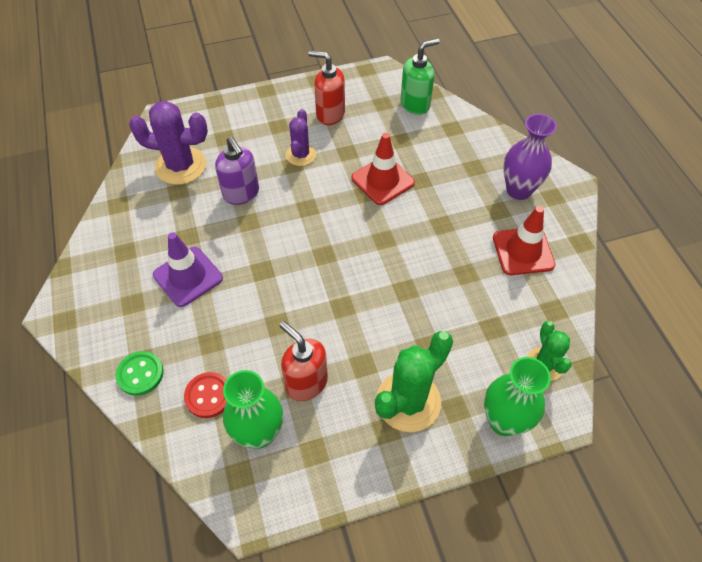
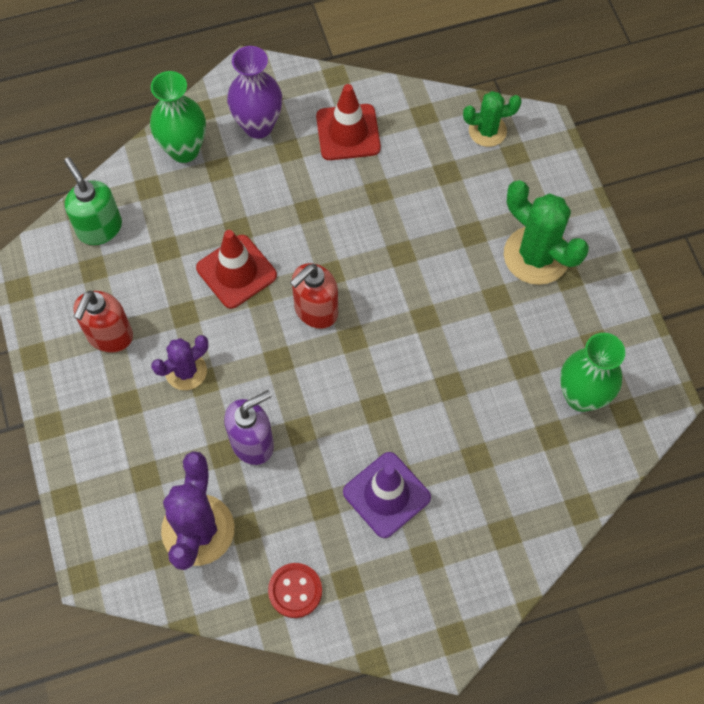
camera: 90 degrees left, 10 degrees up
green button [116,351,164,396] -> none
red button [184,372,227,418] -> red button moved to [268,563,322,618]
red soap dispenser [279,321,328,401] -> red soap dispenser moved to [290,263,338,329]
purple cactus [286,109,316,166] -> purple cactus turned 45 degrees counterclockwise [151,335,208,390]
green vase [484,357,551,436] -> green vase moved to [150,71,206,163]

